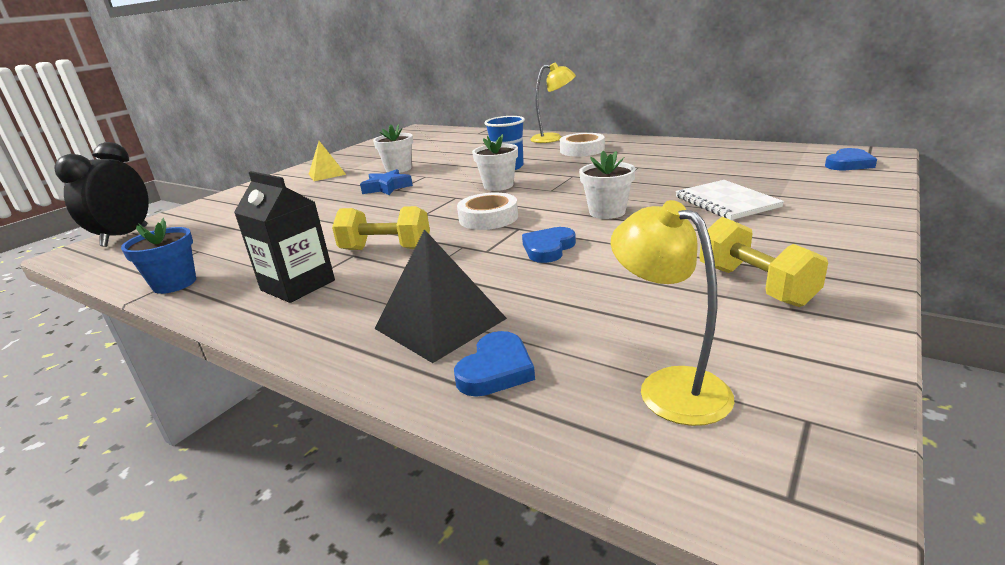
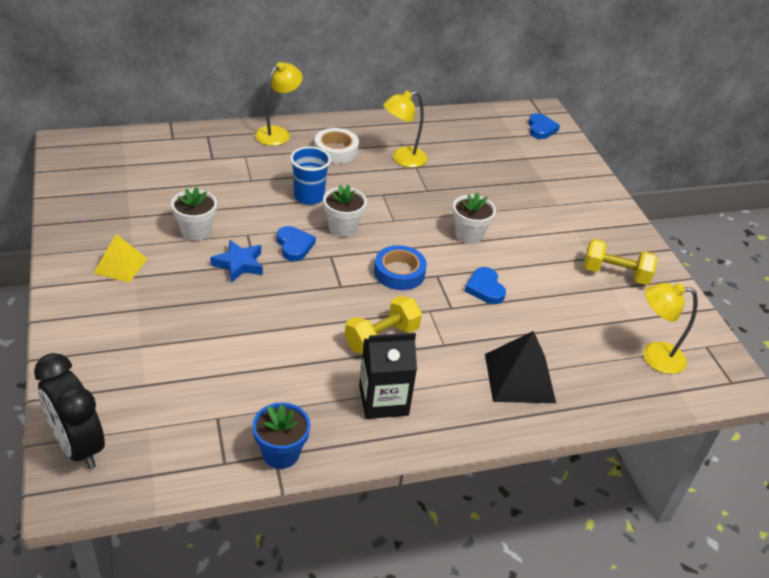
camera: 55 degrees left, 15 degrees up
blue heart [454,331,535,397] -> blue heart moved to [277,226,316,261]
white tape [457,193,518,230] -> blue tape [374,245,427,290]
white notebook [676,180,784,220] -> none
none -> yellow lamp [383,91,427,168]

